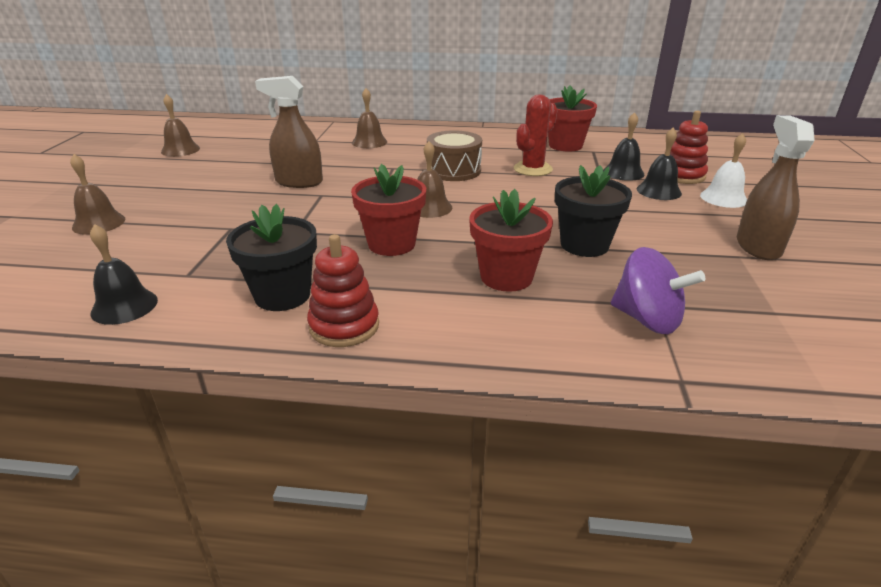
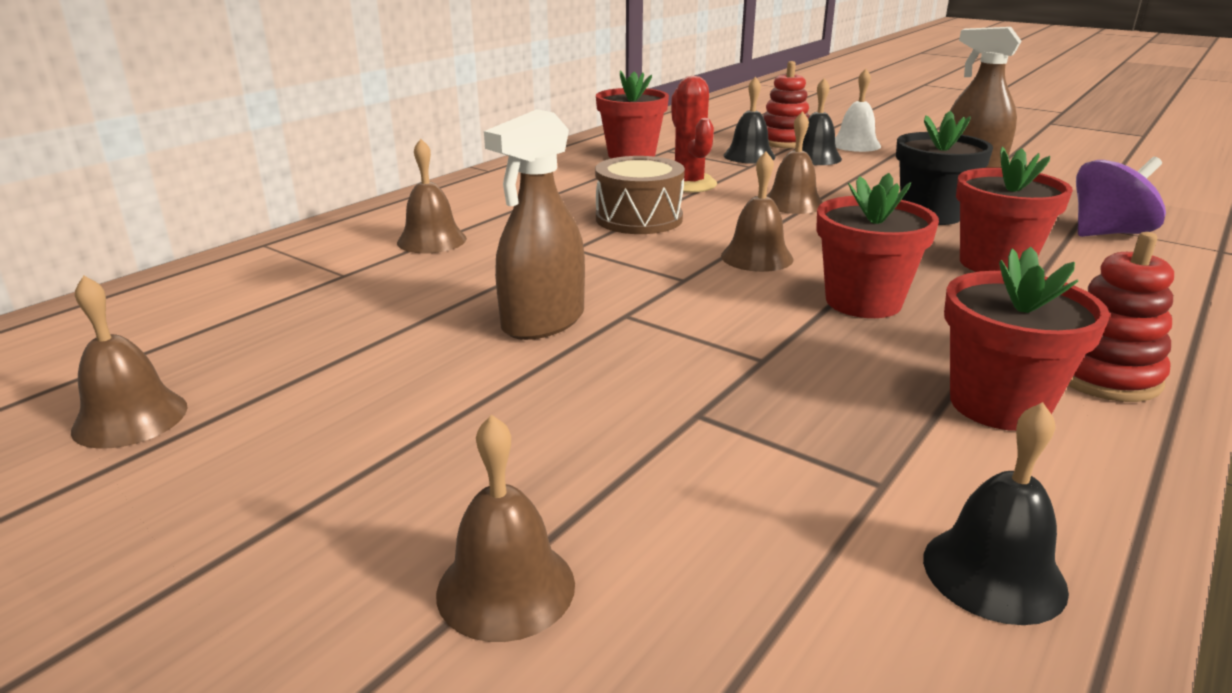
camera: 60 degrees left, 5 degrees down
black flower pot [226,204,317,311] -> red flower pot [944,247,1110,431]
none -> brown bell [767,111,823,214]

